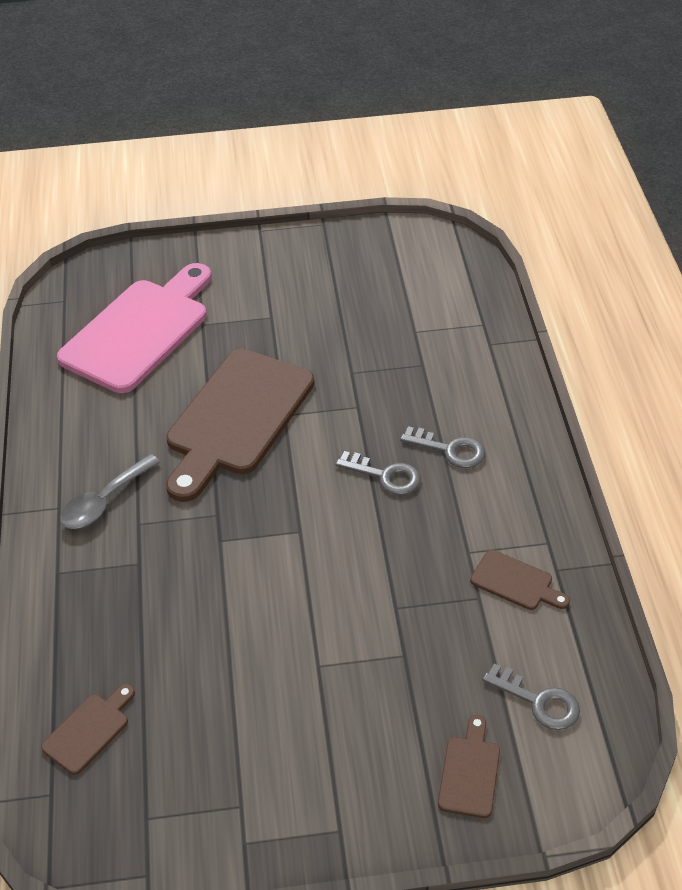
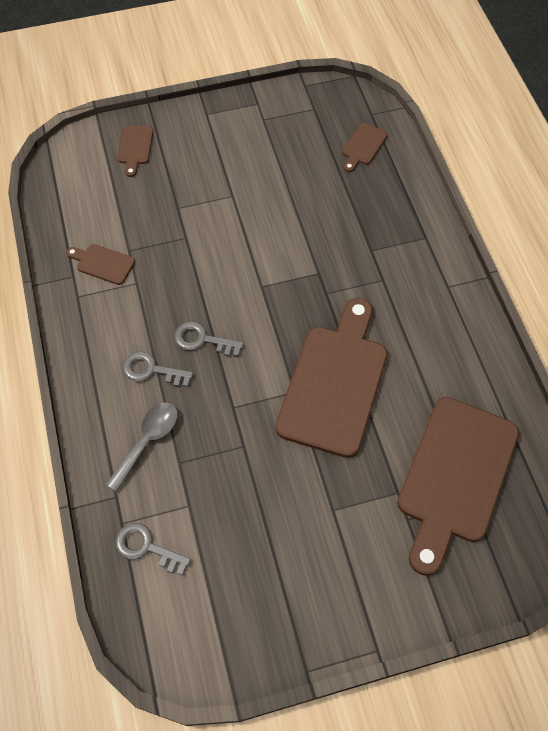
camera: 170 degrees right, 15 degrees up
pink cutting board [57,263,212,393] -> brown cutting board [397,397,519,576]
grey spoon [60,454,160,529] -> grey spoon moved to [105,402,178,492]
grey key [483,663,580,730] -> grey key moved to [115,523,191,575]

